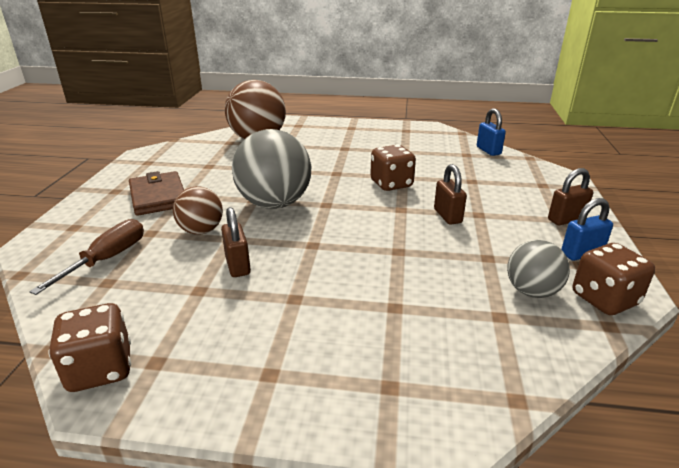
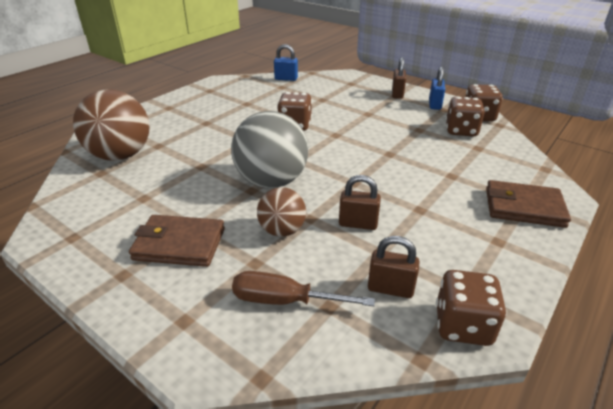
camera: 60 degrees left, 5 degrees up
brown screwdriver [29,219,144,295] -> brown screwdriver turned 45 degrees counterclockwise [232,271,375,306]
brown padlock [434,164,467,225] -> brown padlock moved to [368,236,420,298]
grey ball [507,240,570,298] -> brown dice [446,96,485,137]
none -> brown wallet [486,180,571,228]

